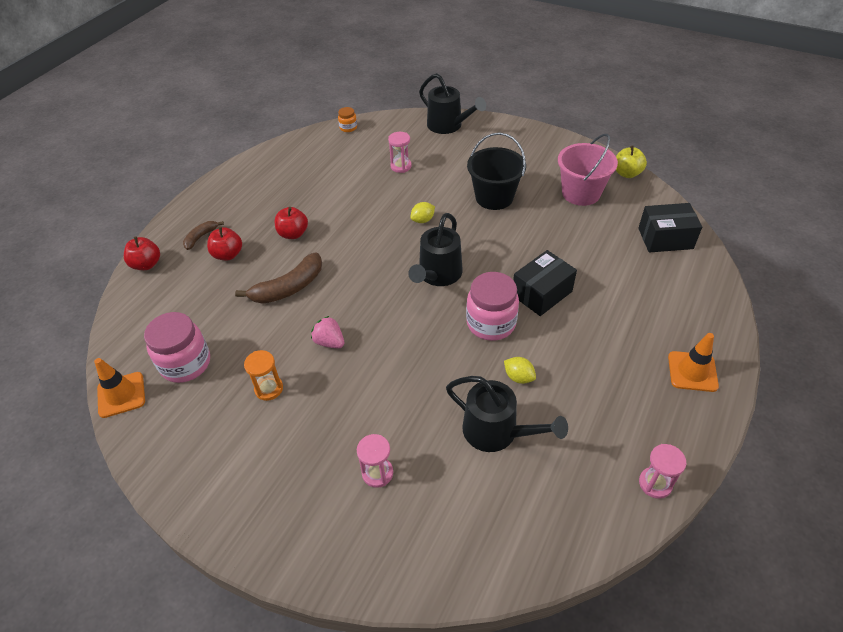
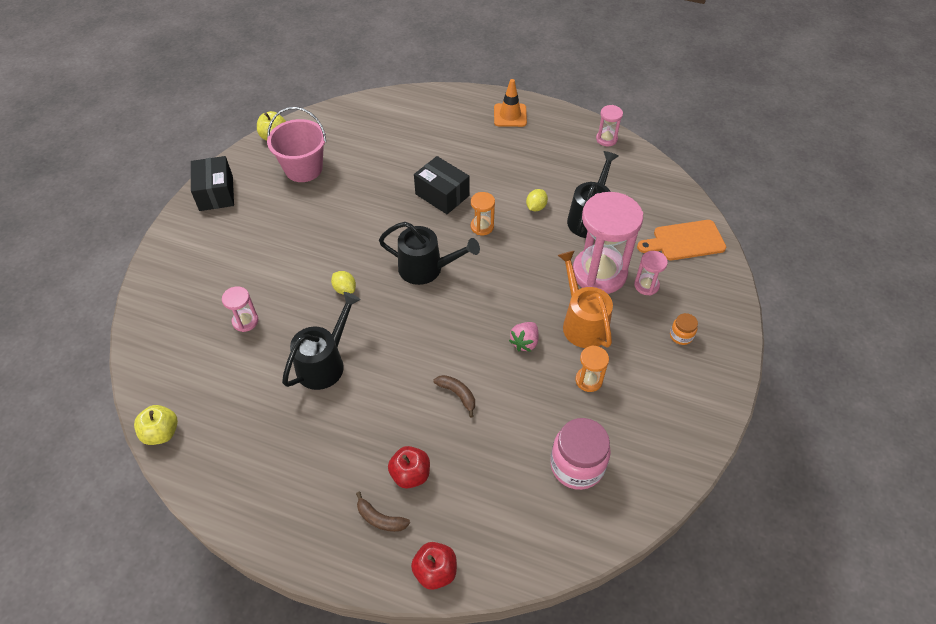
camera: 100 degrees left, 5 degrees up
orange traffic cone [94,358,145,418] -> none
brown banana [235,252,322,304] -> brown banana [434,375,475,418], size x0.56
red apple [274,207,308,239] -> none
orange jar [338,107,357,132] -> orange jar moved to [670,313,698,345]
black watering can [419,73,486,134] -> black watering can moved to [282,292,361,390]
pink jar [466,272,519,341] -> orange hourglass [471,192,495,235]
black bucket [467,132,526,210] -> none
black box [638,203,702,253] -> black box moved to [191,156,234,211]
none -> yellow apple [134,405,178,445]
none -> orange watering can [557,251,613,348]
none -> pink hourglass [573,192,643,294]
none -> orange cutting board [637,220,726,260]

